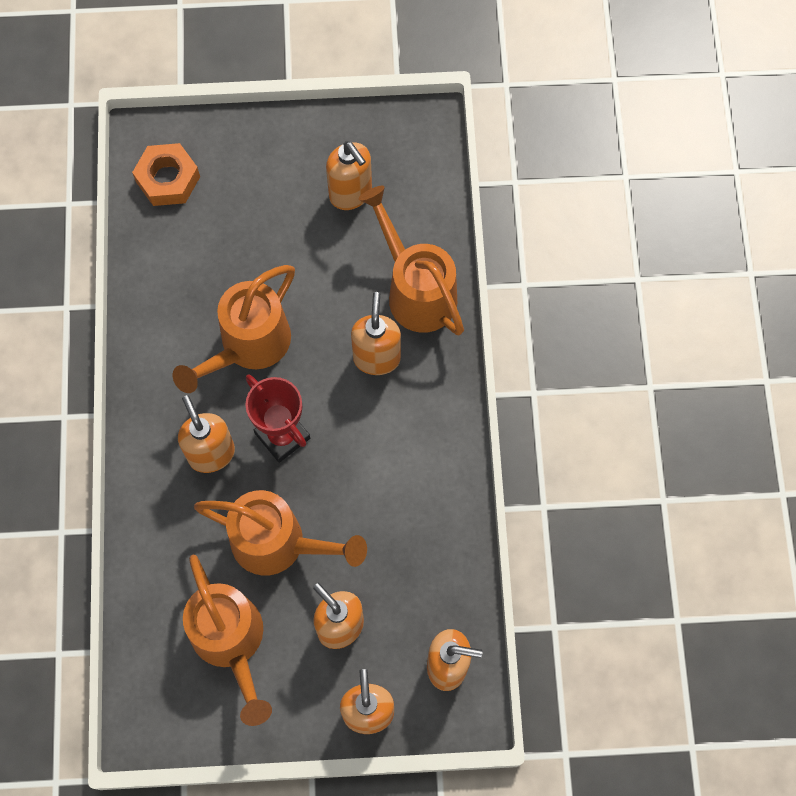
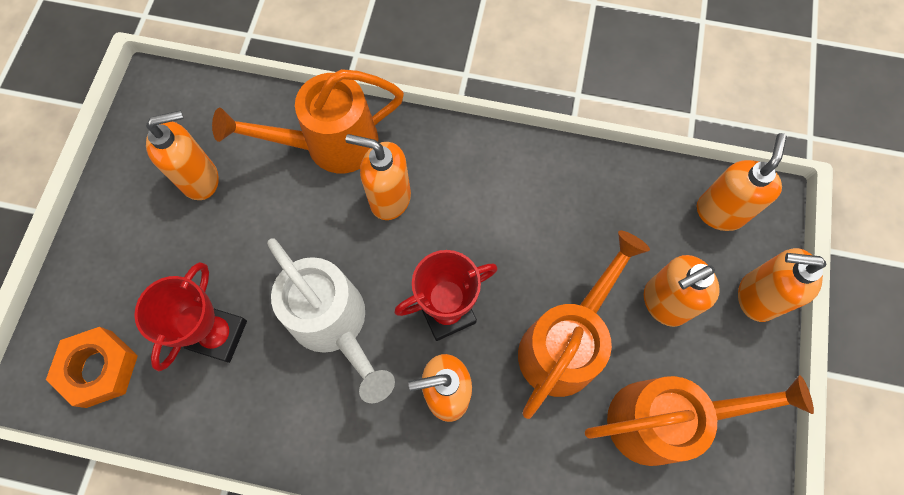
camera: 75 degrees left, 0 degrees up
orange watering can [173,265,295,393] -> white watering can [267,238,395,403]
none -> red trophy [134,262,247,371]

